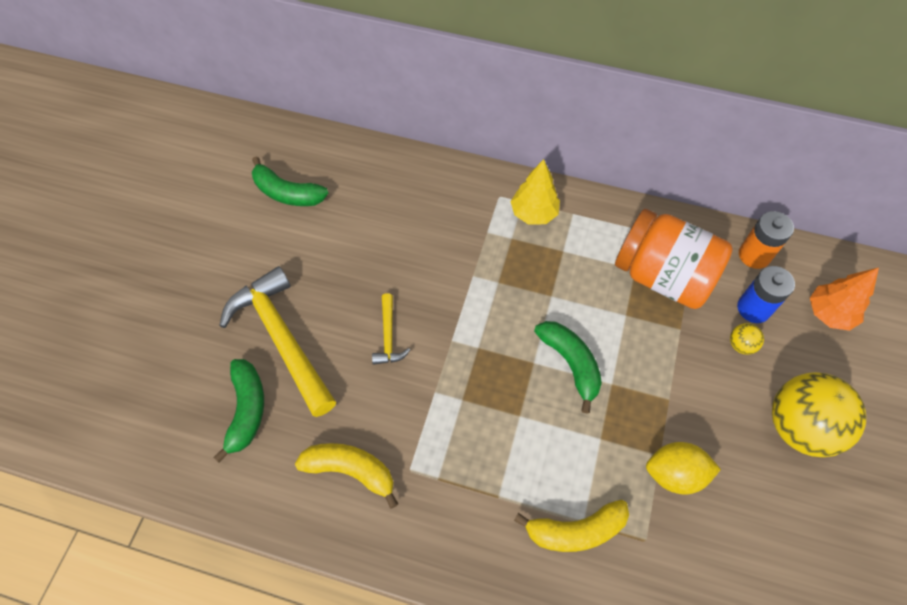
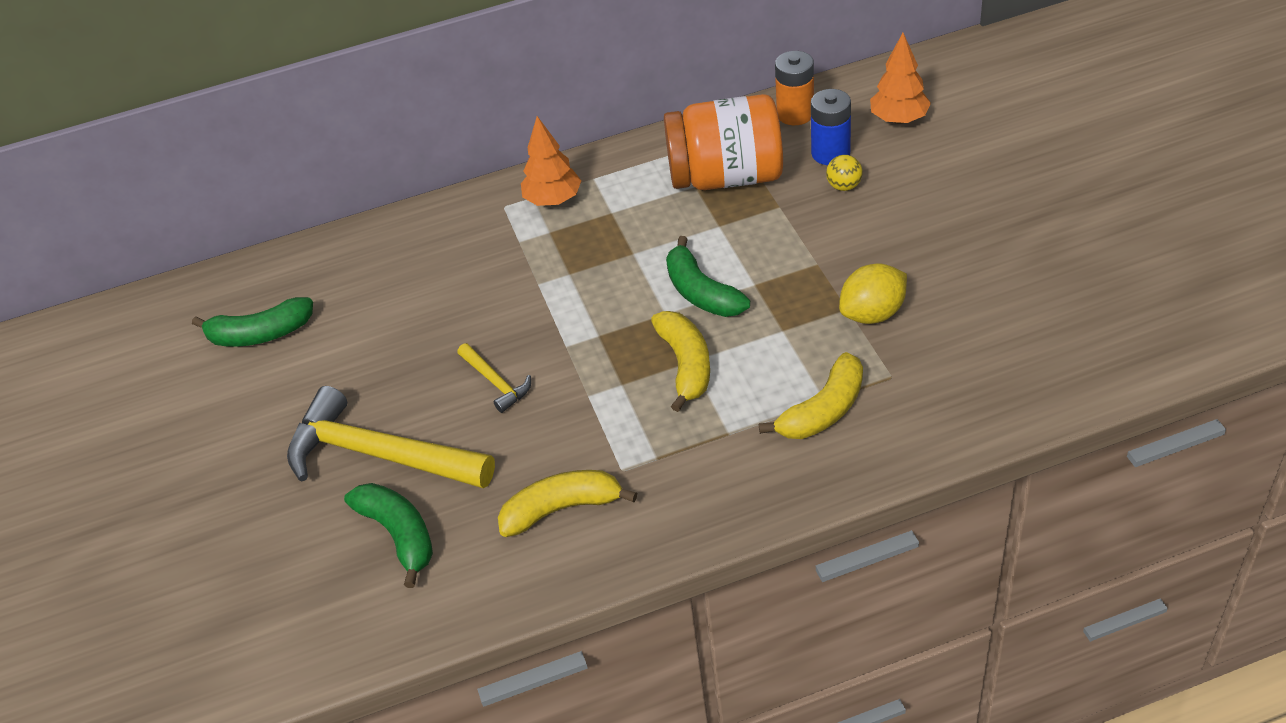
camera: 30 degrees left, 15 degrees down
yellow tree [510,159,560,225] -> orange tree [521,116,581,206]
green banana [534,321,602,413] -> green banana turned 150 degrees counterclockwise [666,236,750,317]
yellow ball [772,372,866,457] -> none
none -> yellow banana [651,311,710,412]

